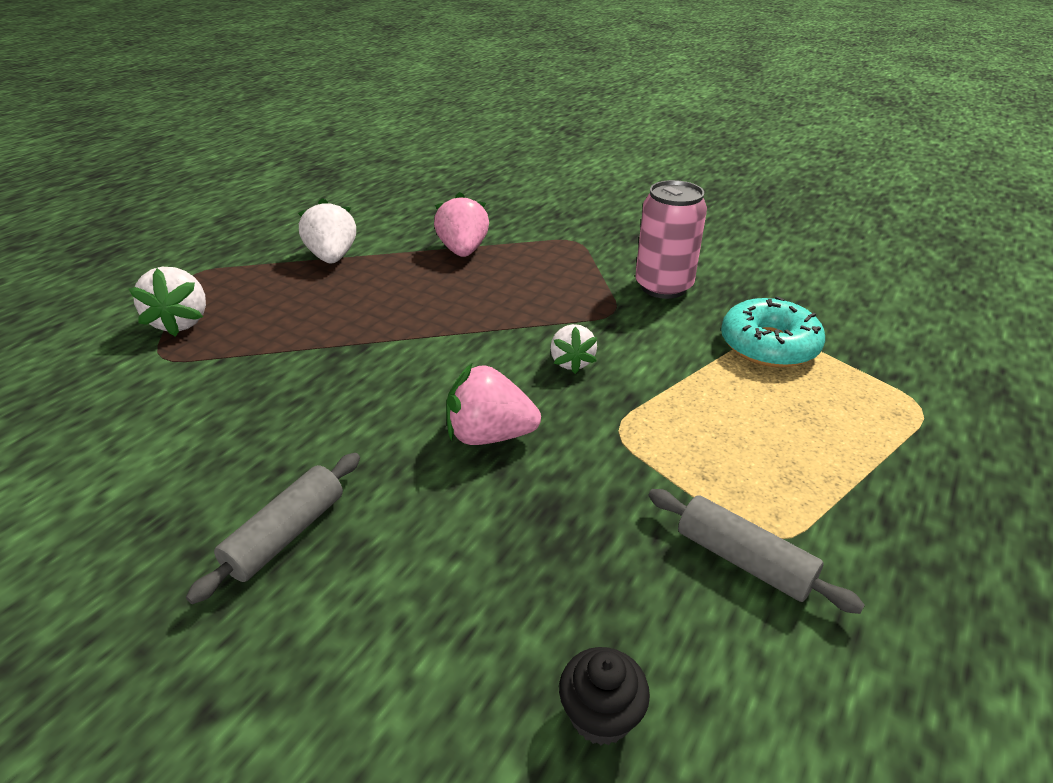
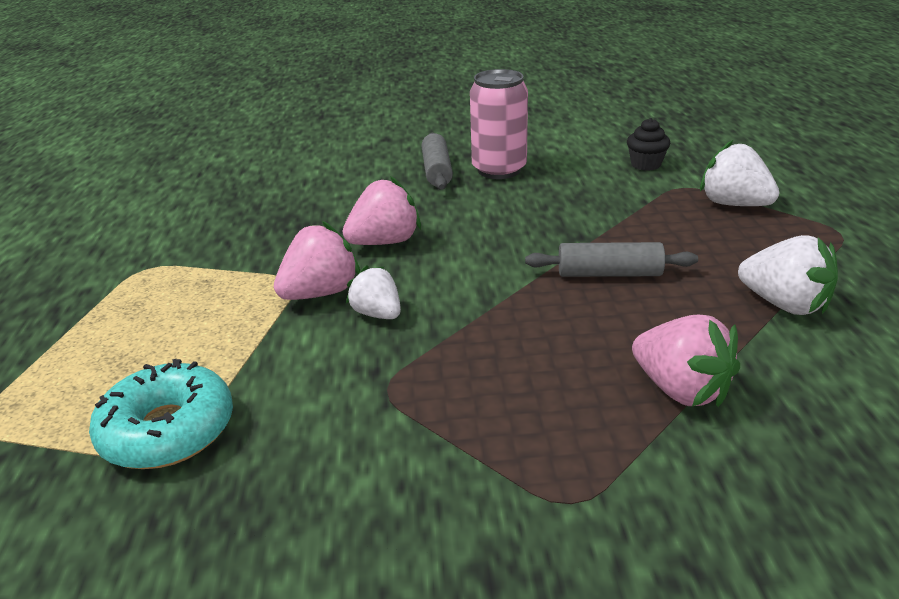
camera: 145 degrees right, 5 degrees down
black cupcake [559,647,650,746] -> black cupcake moved to [627,118,670,171]
pink can [635,180,707,299] -> pink can moved to [470,69,528,179]
grey rolling pin [648,489,865,614] -> grey rolling pin moved to [525,242,698,277]
none -> pink strawberry [274,221,360,300]

